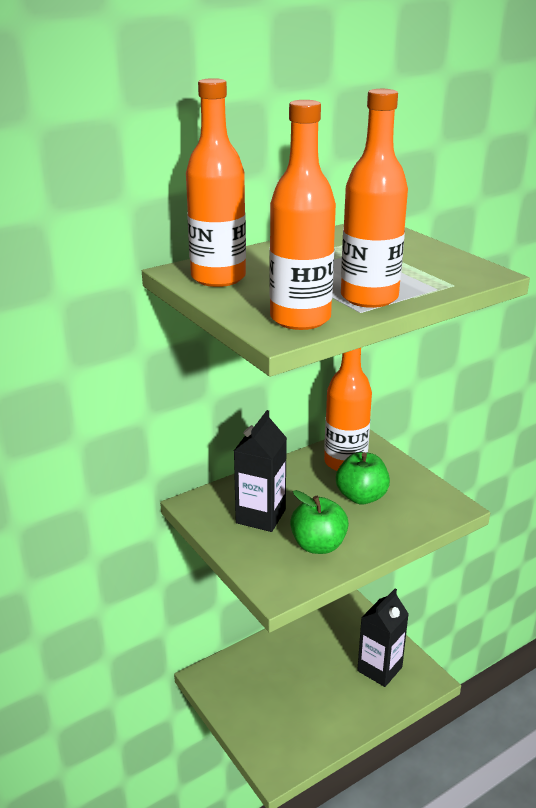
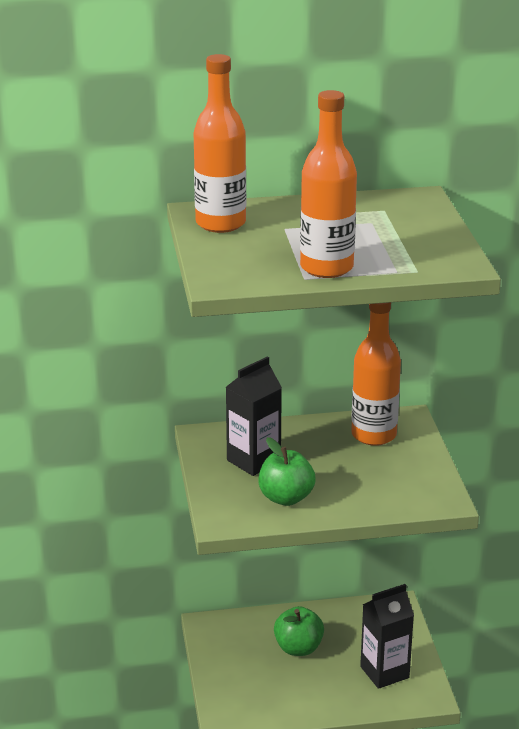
camera: 25 degrees right, 0 degrees up
orange bottle [269,100,336,330] -> none
green apple [336,452,390,504] -> green apple moved to [274,606,324,656]

